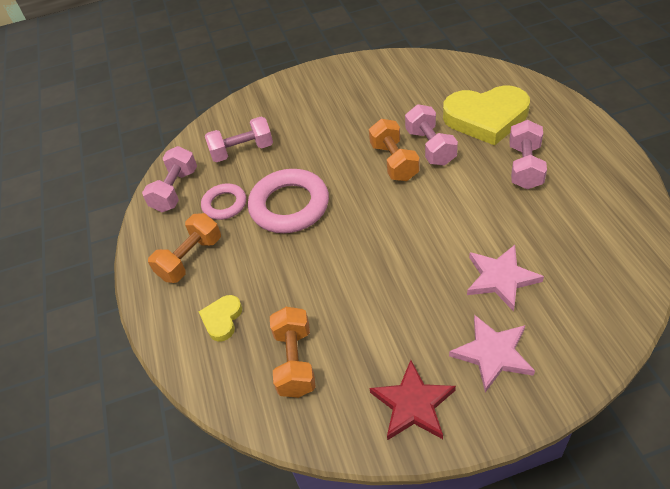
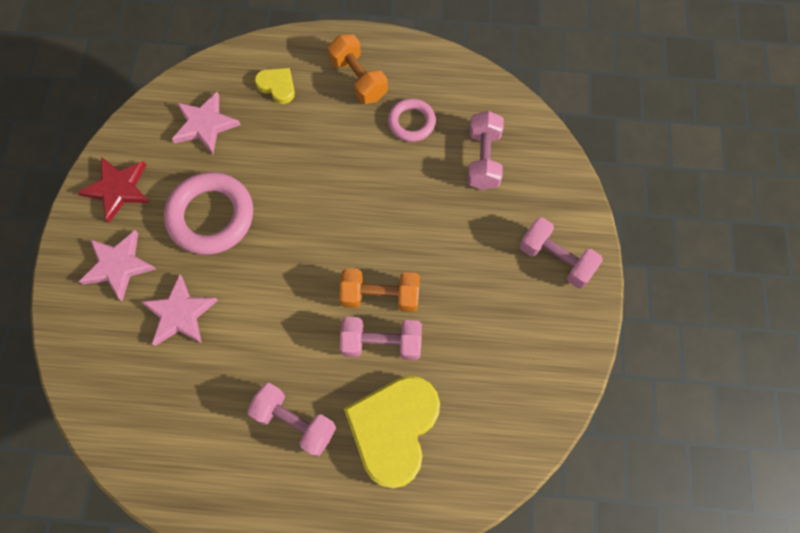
camera: 105 degrees right, 20 degrees up
pink dumbbell [142,146,197,212] -> pink dumbbell moved to [519,217,603,288]
pink ring [248,169,329,233] -> pink ring moved to [164,172,253,255]
orange dumbbell [270,307,316,398] -> pink star [172,92,241,154]

